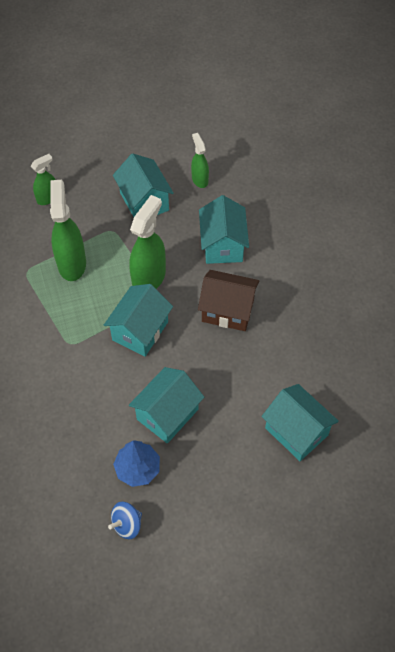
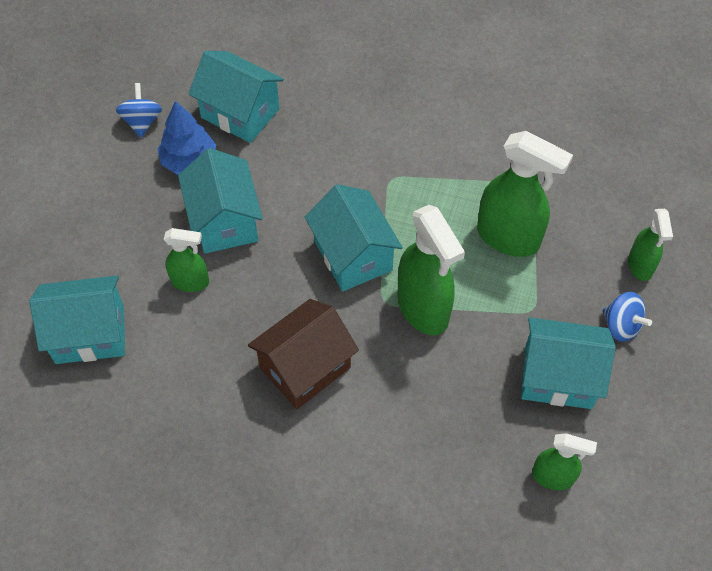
camera: 125 degrees right, 0 degrees up
turquoise house [199,195,249,264] -> turquoise house moved to [189,51,284,143]
none -> green spray bottle [164,228,209,292]
none -> blue spinning top [602,292,652,342]

